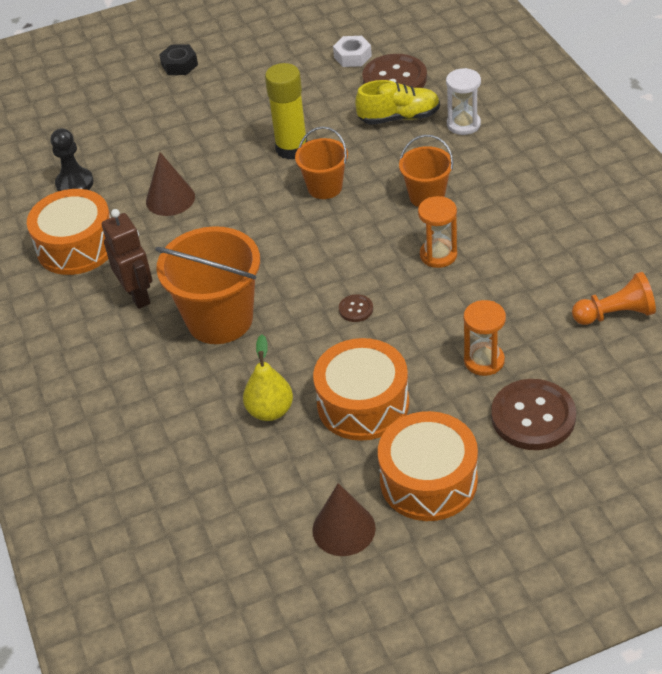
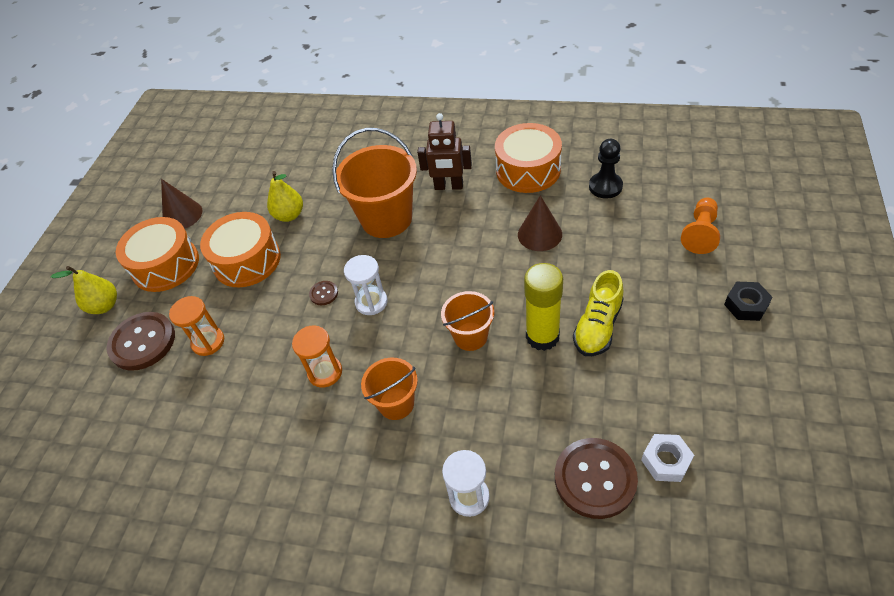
camera: 125 degrees right, 5 degrees up
yellow shoe [355,80,440,125] -> yellow shoe moved to [573,270,623,356]
orange pawn [572,272,656,325] -> orange pawn moved to [681,198,720,254]
none -> yellow pear [51,266,117,314]
none -> white hourglass [344,255,387,315]

